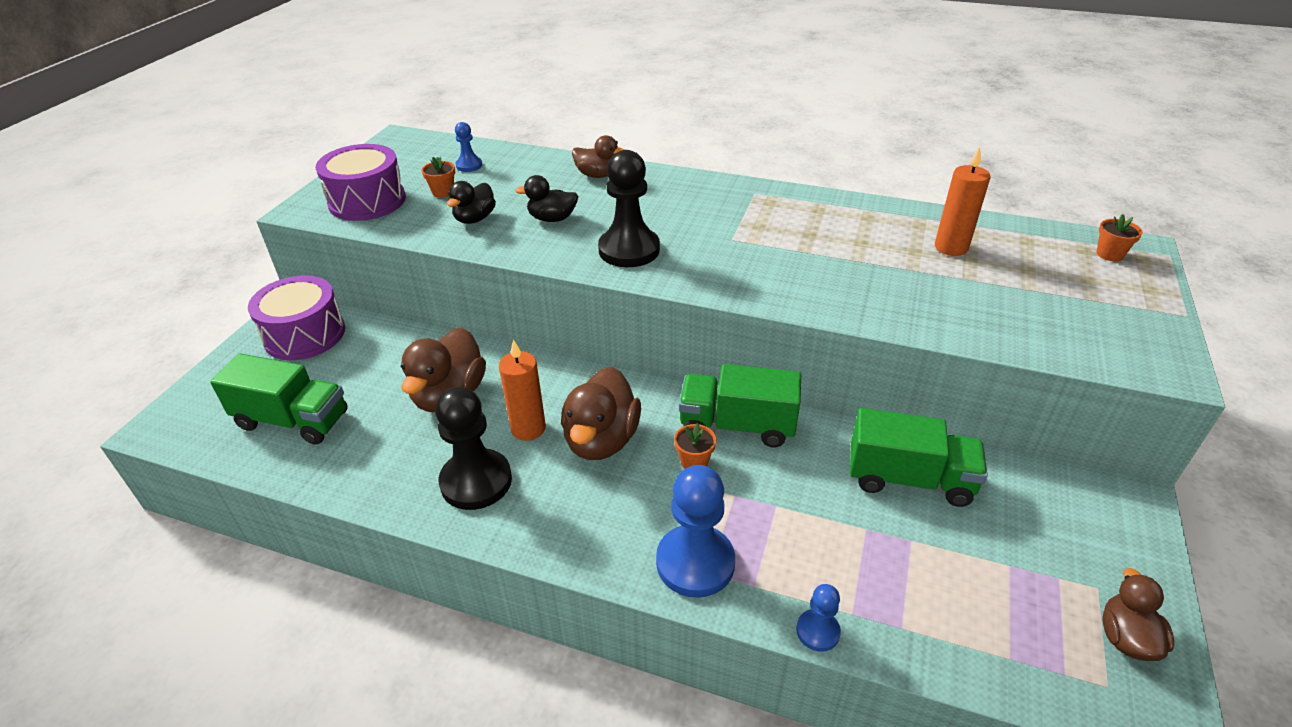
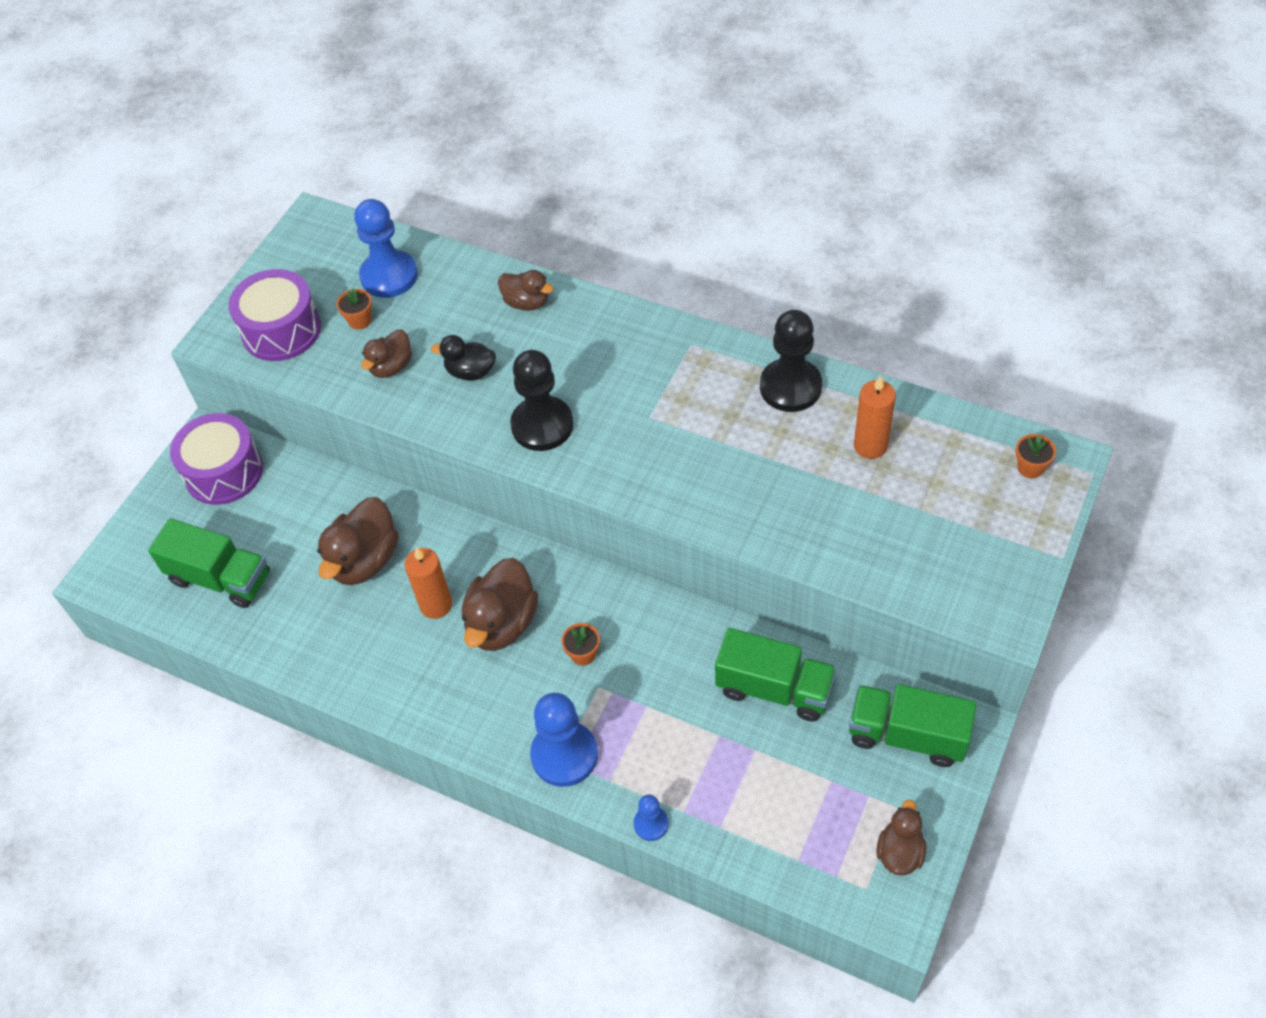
camera: 10 degrees right, 15 degrees up
black pawn [435,387,512,510] -> black pawn moved to [760,310,822,412]
black duck [447,181,496,224] -> brown duck [361,330,412,378]
blue pawn [455,122,482,172] -> blue pawn [354,199,418,298], size x1.98
green truck [679,364,801,447] -> green truck moved to [849,684,977,767]

